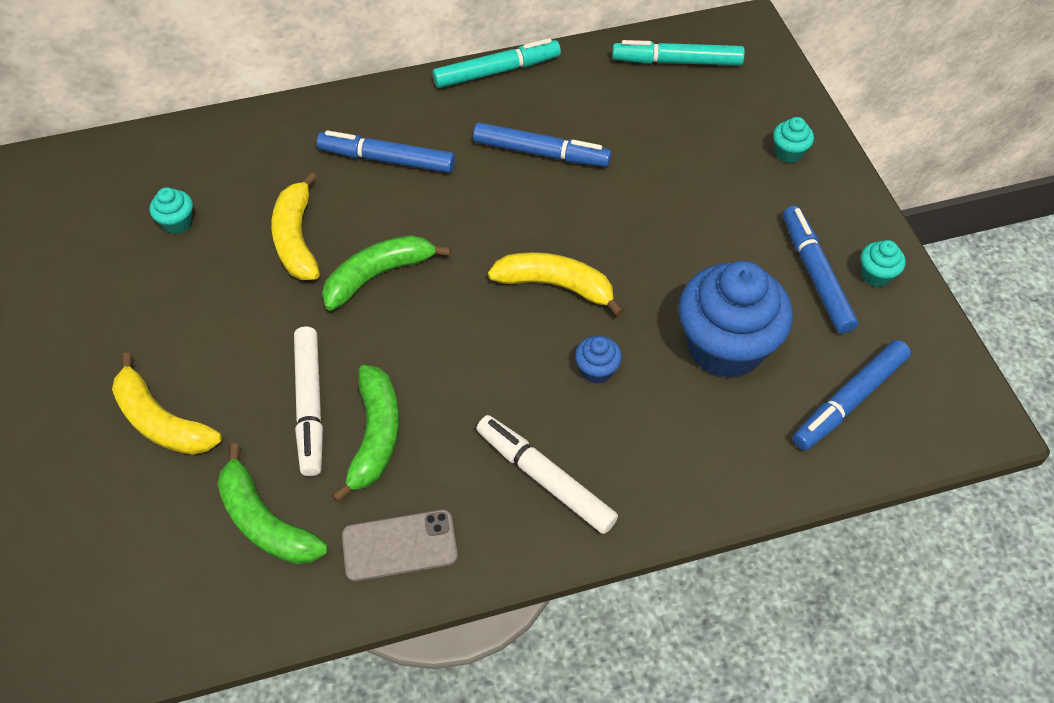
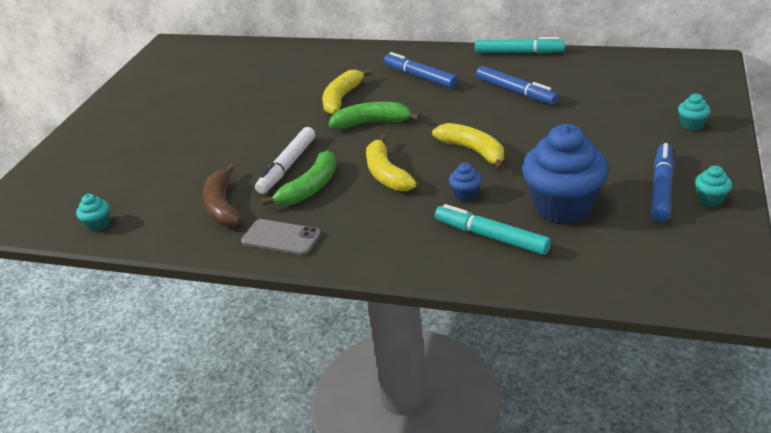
camera: 35 degrees right, 20 degrees down
yellow banana [112,353,222,455] -> yellow banana moved to [366,134,417,191]
turquoise cupcake [150,187,193,234] -> turquoise cupcake moved to [76,194,110,232]
green banana [217,443,328,564] -> brown banana [203,164,241,227]
white marker [476,415,618,534] -> none
turquoise marker [612,40,745,66] -> turquoise marker moved to [435,204,551,255]
blue marker [792,340,911,450] -> none

